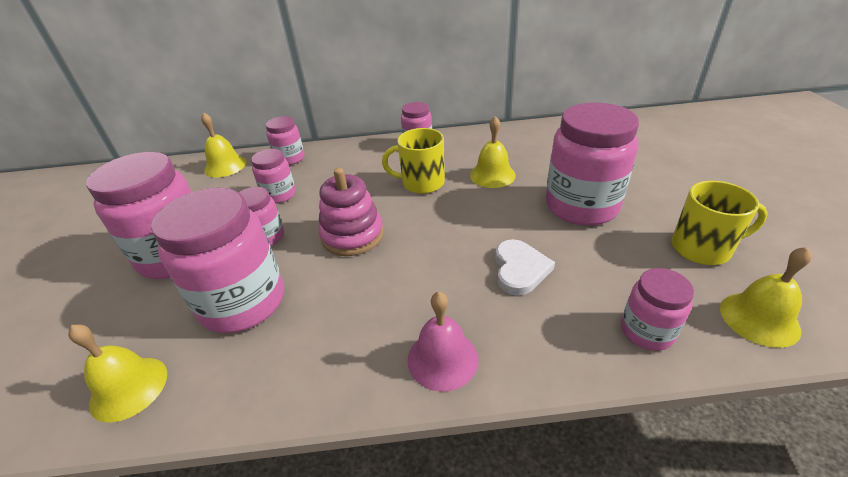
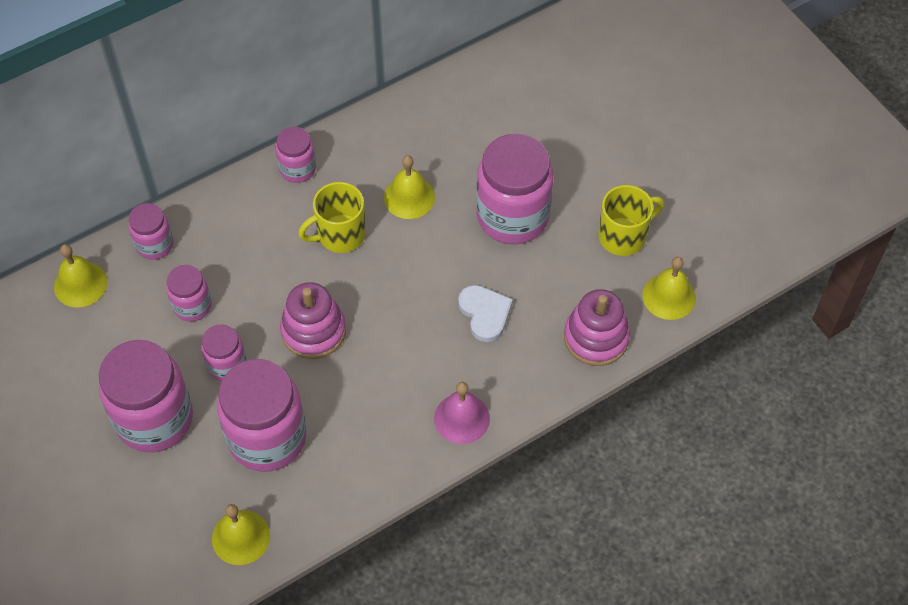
camera: 30 degrees left, 20 degrees up
pink jar [621,268,694,351] -> pink stacking toy [564,289,630,366]

